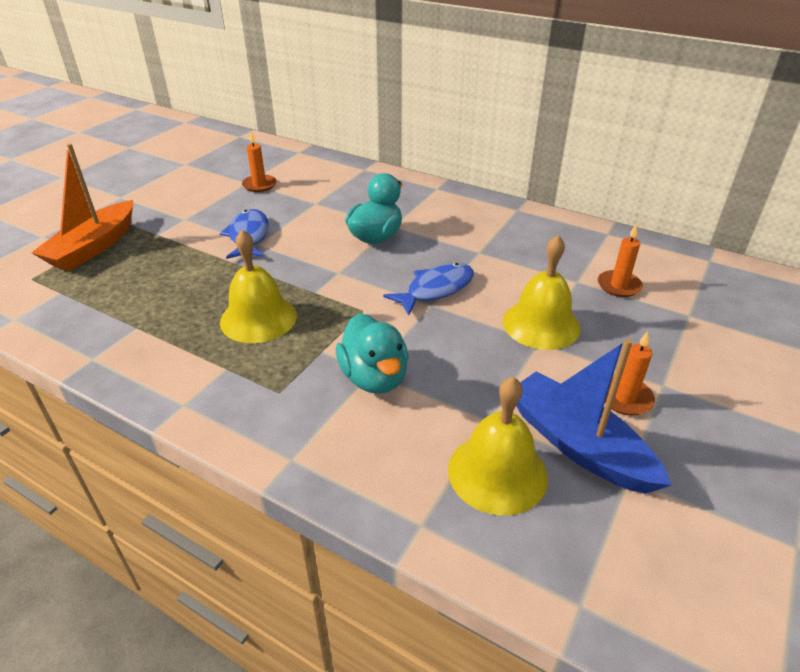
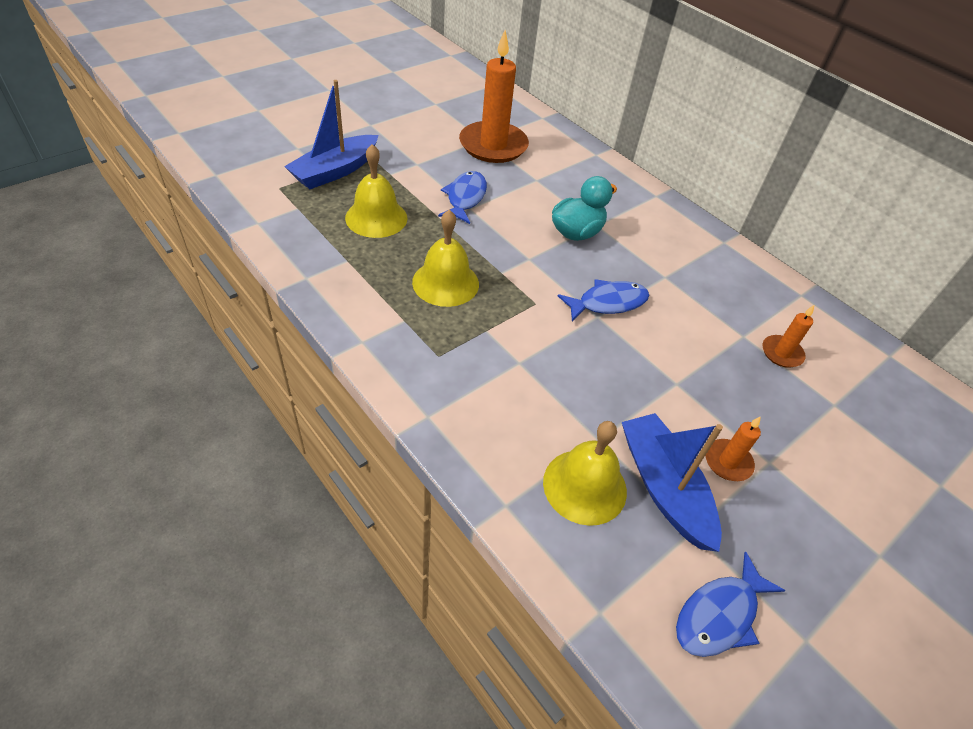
camera: 15 degrees right, 10 degrees up
orange boat [31,143,133,271] -> blue boat [284,80,379,189]
orange candle [242,132,276,192] -> orange candle [459,30,529,163], size x2.13
turquoise duck [336,313,409,394] -> none
yellow bell [503,235,581,350] -> yellow bell moved to [345,144,407,238]
none -> blue fish [676,551,786,657]

